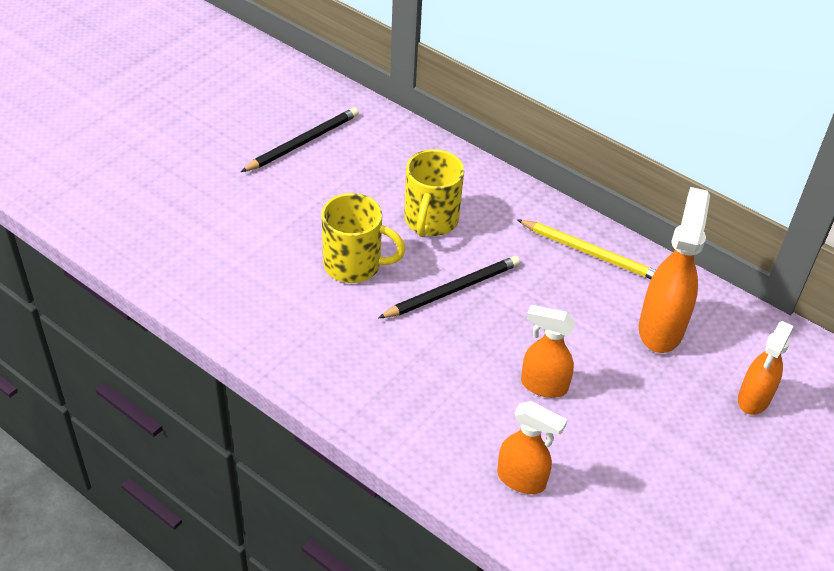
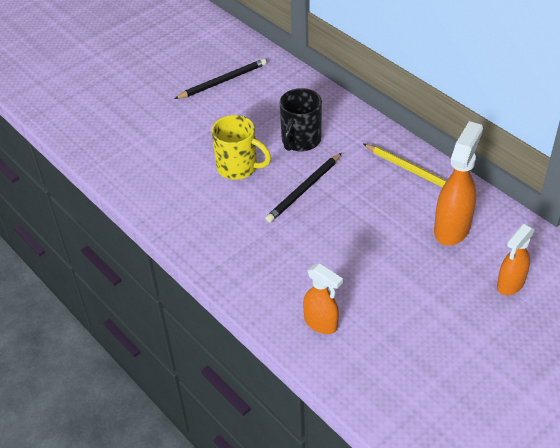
camera: 15 degrees right, 0 degrees up
black pencil [378,256,520,318] -> black pencil turned 150 degrees clockwise [265,153,342,223]
yellow mug [404,149,464,237] -> black mug [280,88,322,151]
orange spray bottle [521,305,576,398] -> none

